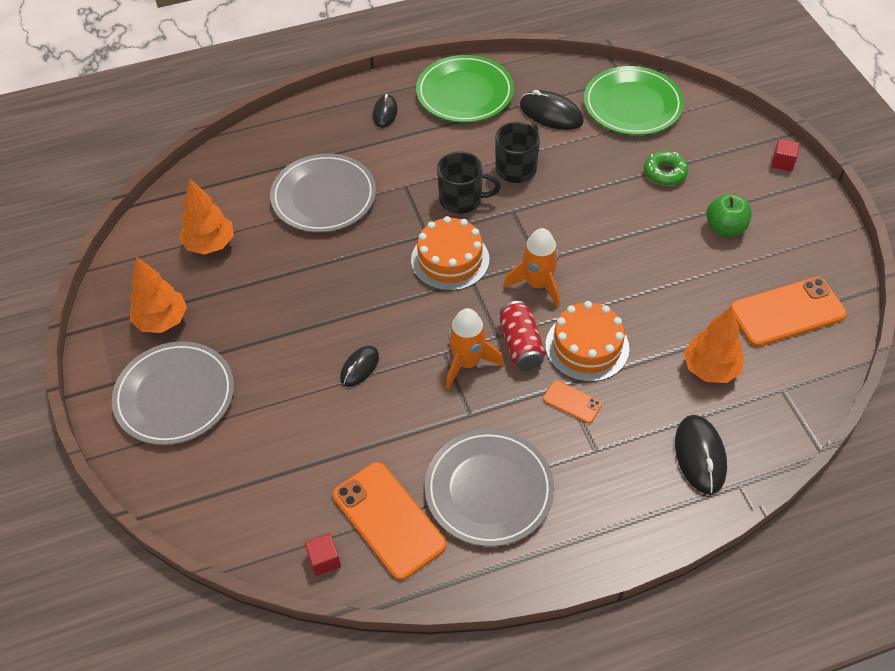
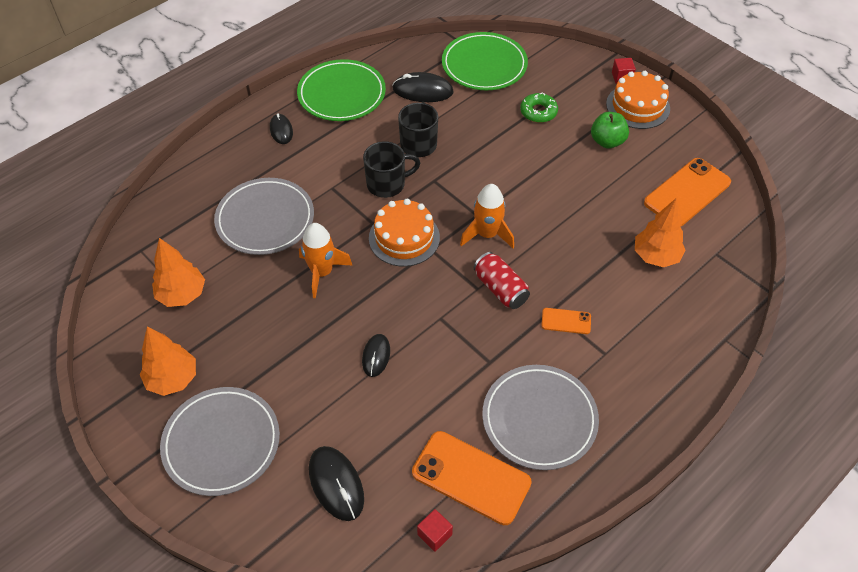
camera: 25 degrees left, 0 degrees up
orange rocket [446,308,504,389] -> orange rocket moved to [299,223,352,298]
orange cake [545,301,629,382] -> orange cake moved to [606,71,670,129]
black mouse [675,415,727,495] -> black mouse moved to [309,446,364,521]

